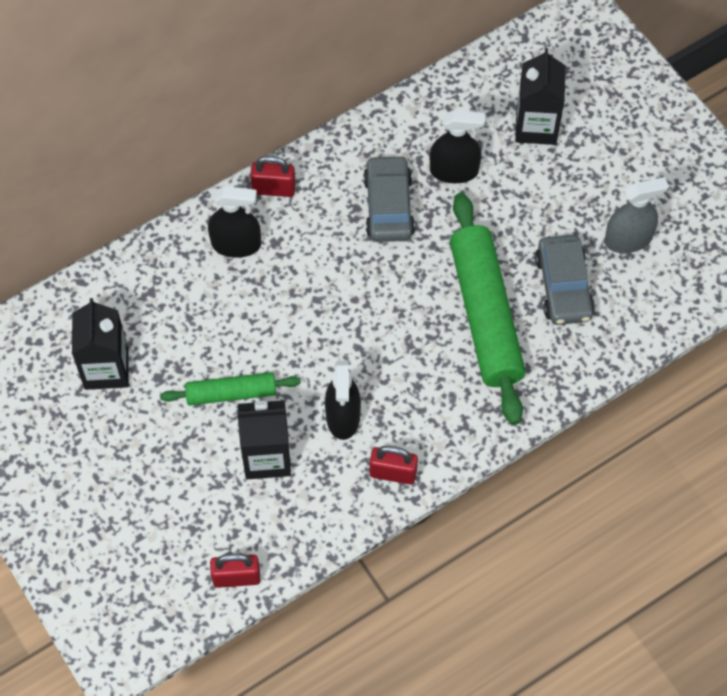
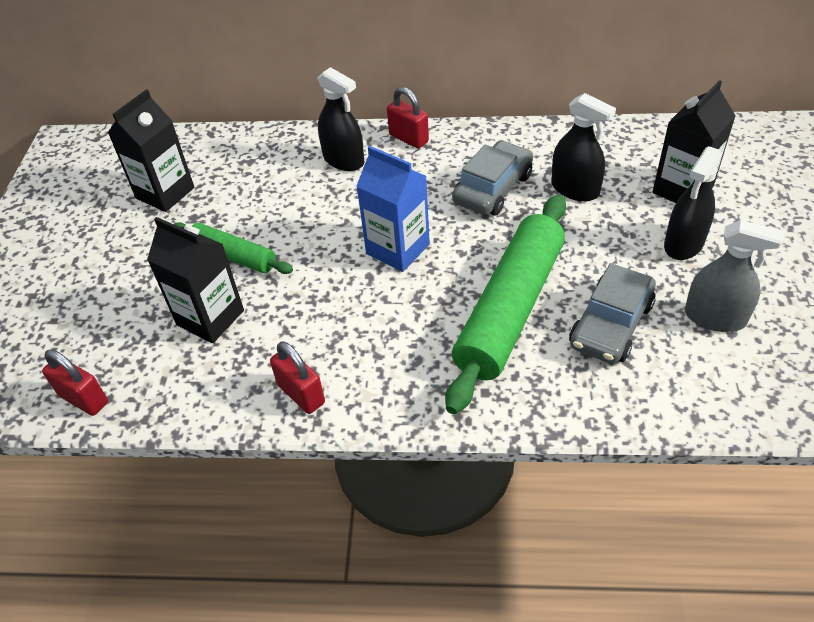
camera: 40 degrees right, 15 degrees down
black spray bottle [325,361,361,440] -> black spray bottle moved to [664,146,722,260]
none -> blue carton [356,146,430,272]

